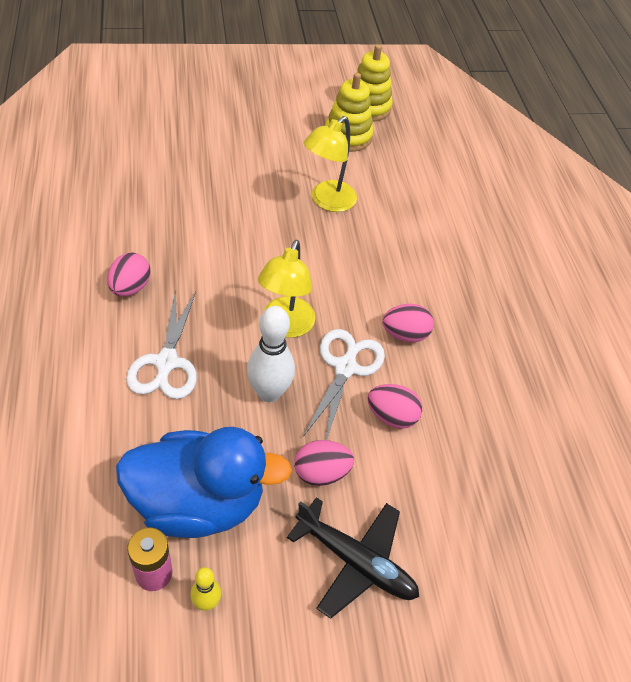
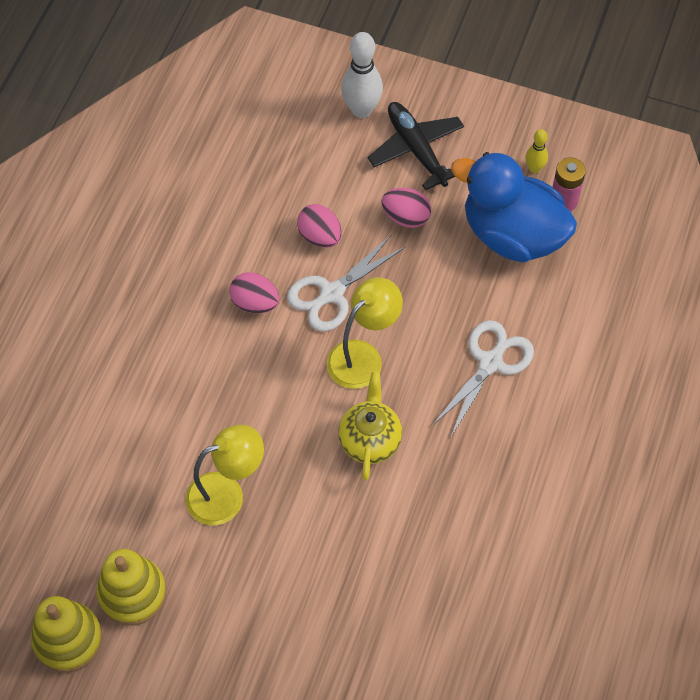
camera: 145 degrees left, 10 degrees up
pink egg [107,253,150,296] -> none
white bowling pin [247,306,295,402] -> white bowling pin moved to [341,32,383,118]
none -> yellow teapot [338,371,402,480]

